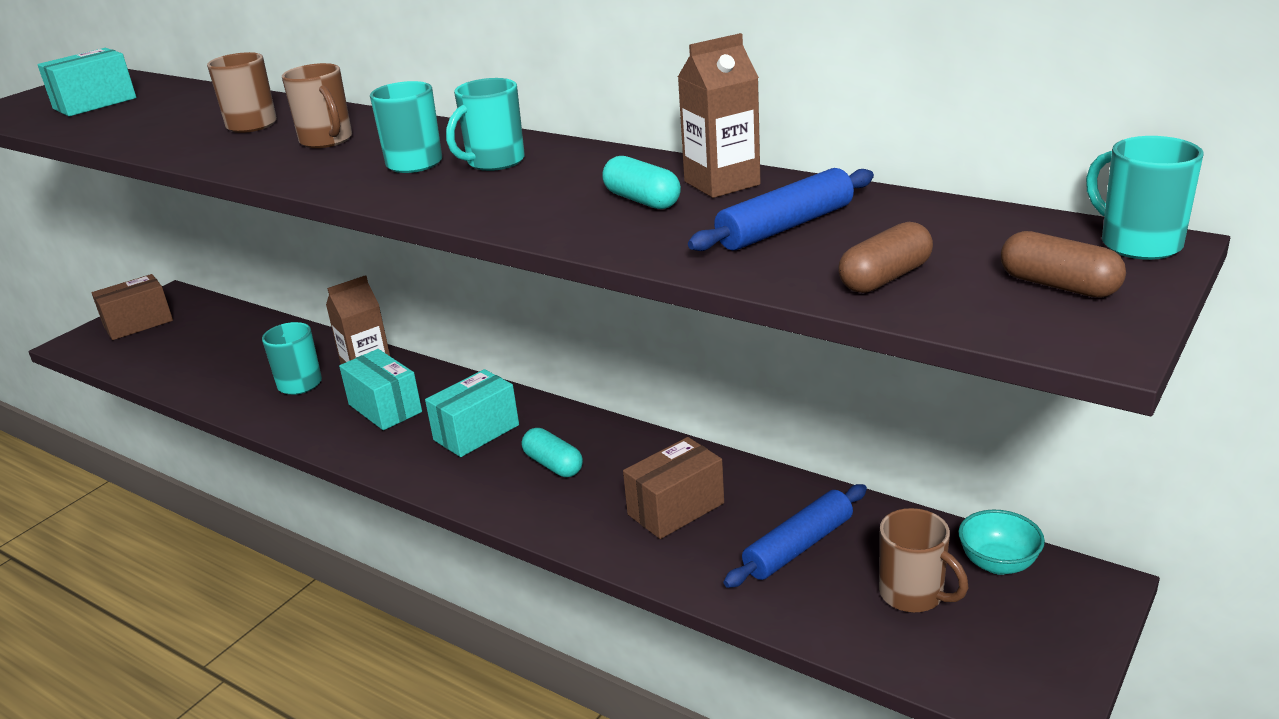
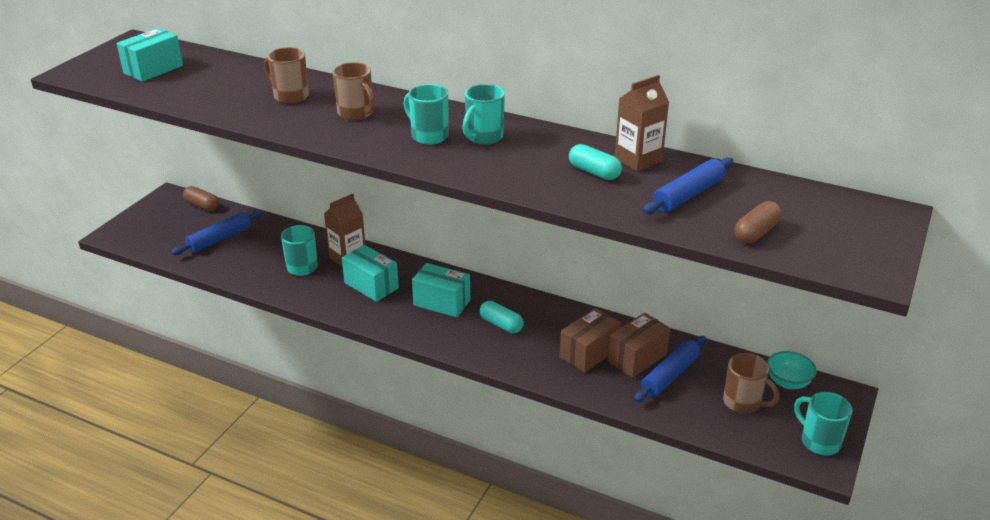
camera: 10 degrees left, 5 degrees up
brown box [92,274,173,340] -> brown box moved to [608,313,670,378]
turquoise box [425,369,519,457] -> turquoise box turned 75 degrees clockwise [412,263,470,317]
brown capsule [1001,231,1126,298] -> brown capsule moved to [183,186,219,211]
turquoise mug [1086,136,1204,260] -> turquoise mug moved to [794,392,852,455]
none -> blue rolling pin [171,210,263,255]

